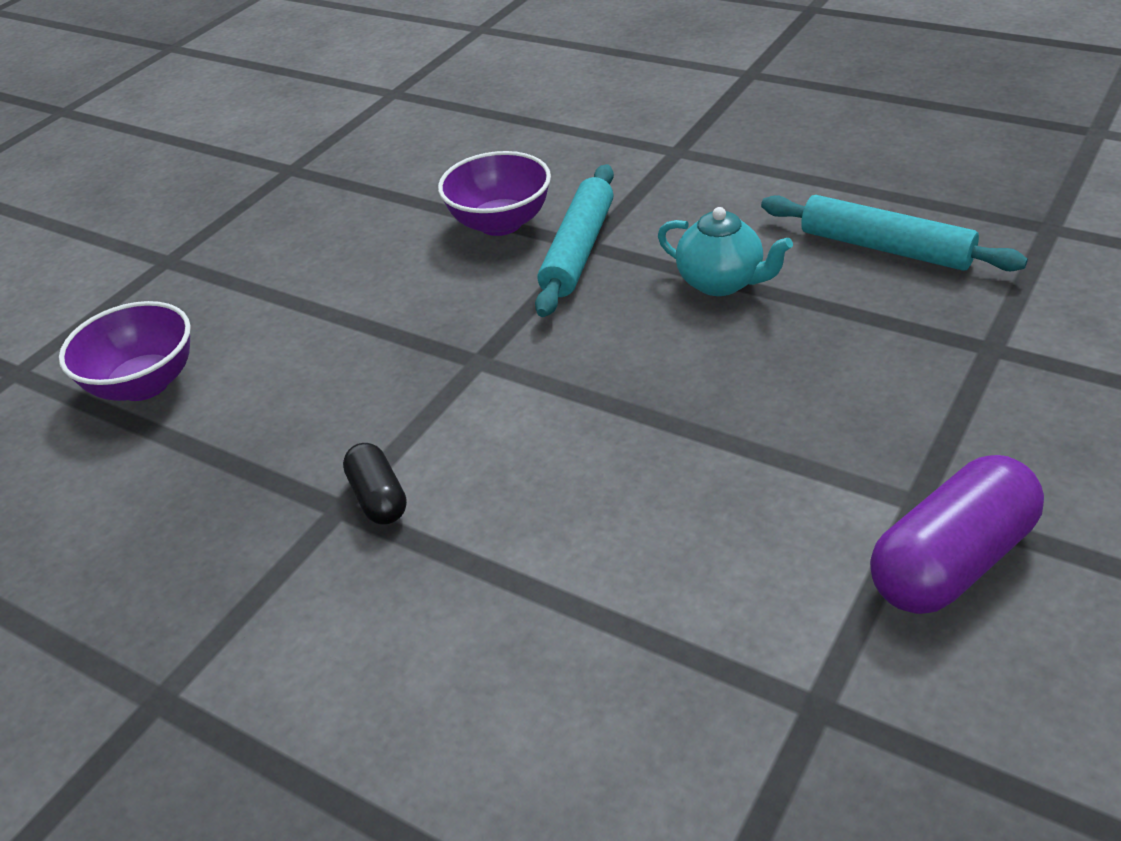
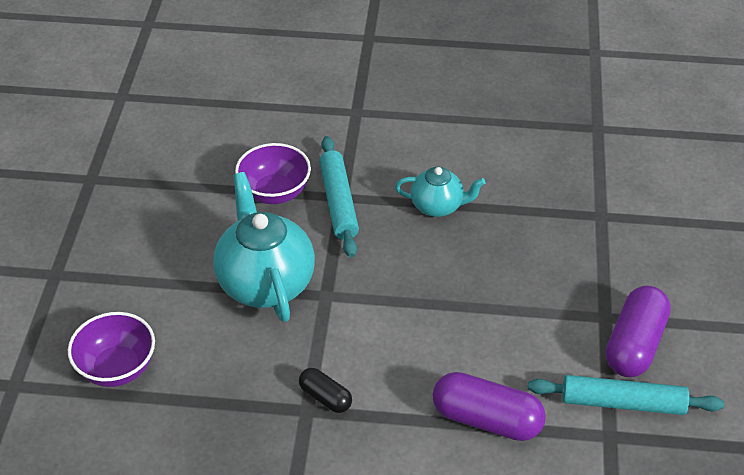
camera: 30 degrees left, 5 degrees up
turquoise rolling pin [761,195,1028,271] -> turquoise rolling pin moved to [528,375,724,415]
none -> turquoise teapot [213,172,315,322]
none -> purple capsule [433,372,546,441]

